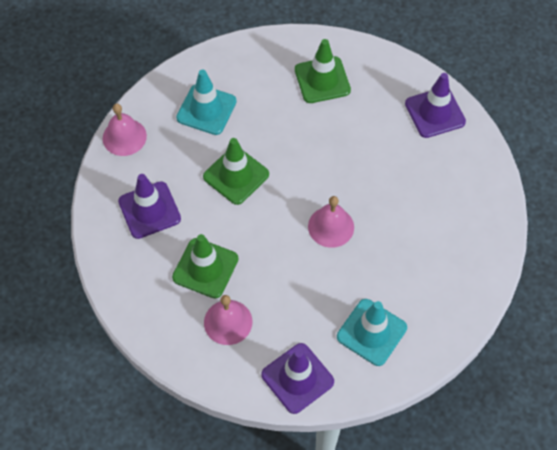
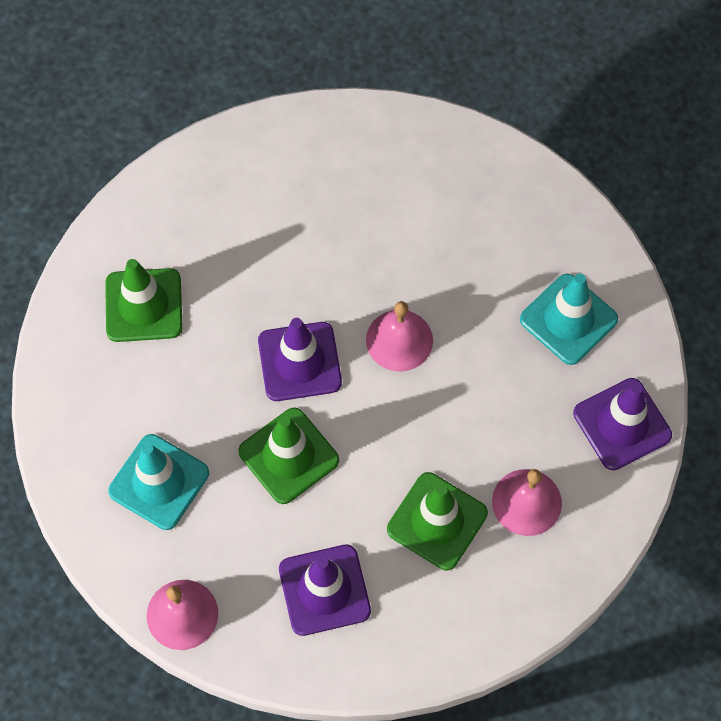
camera: 80 degrees left, 5 degrees up
purple traffic cone [405,73,466,138] -> purple traffic cone moved to [258,318,342,401]

